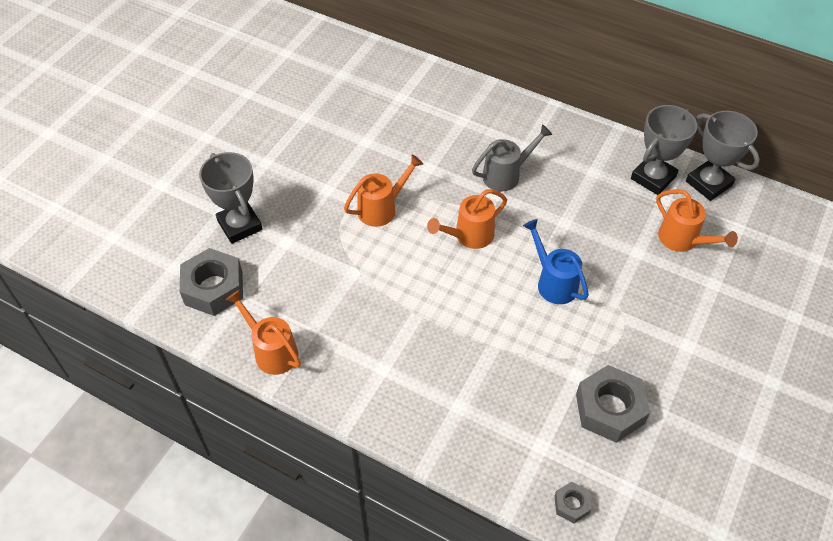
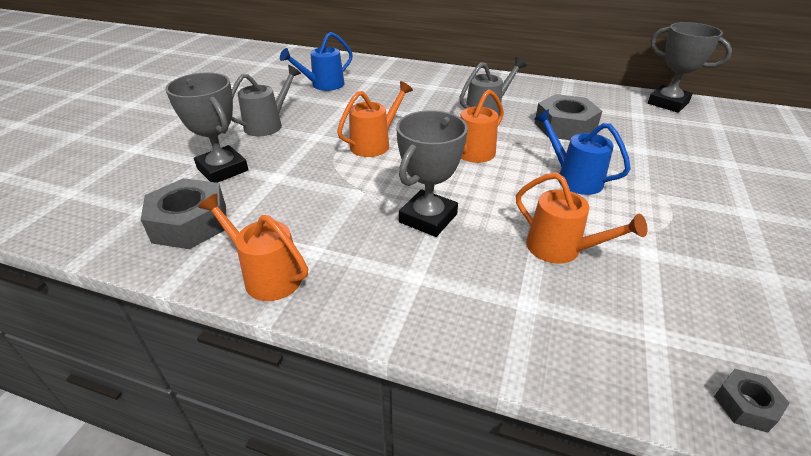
camera: 10 degrees left, 15 degrees down
grey nut [576,365,650,443] -> grey nut moved to [535,94,602,140]
grey trophy [631,105,697,195] -> grey trophy moved to [396,110,468,237]
orange watering can [656,189,738,252] -> orange watering can moved to [516,172,647,264]
none -> grey watering can [231,65,301,136]
none -> blue watering can [280,32,353,91]

